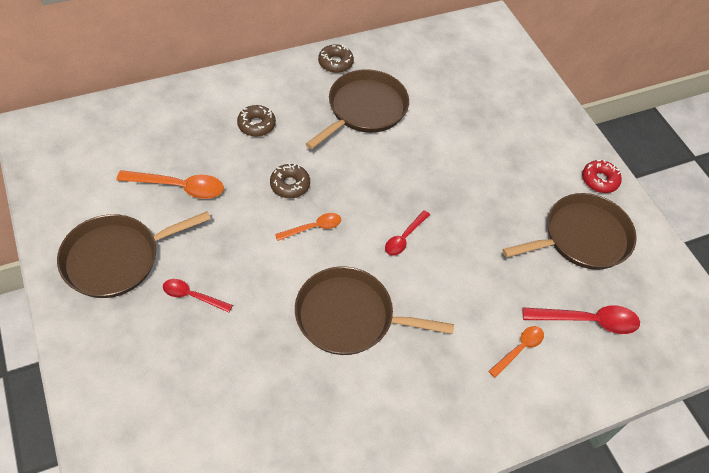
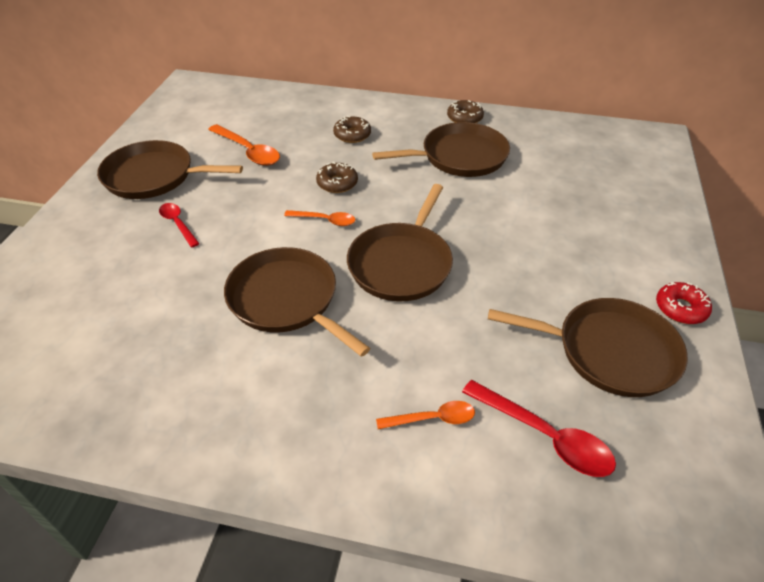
camera: 40 degrees right, 10 degrees down
red spoon [385,210,430,256] -> brown pan [347,184,453,302]

